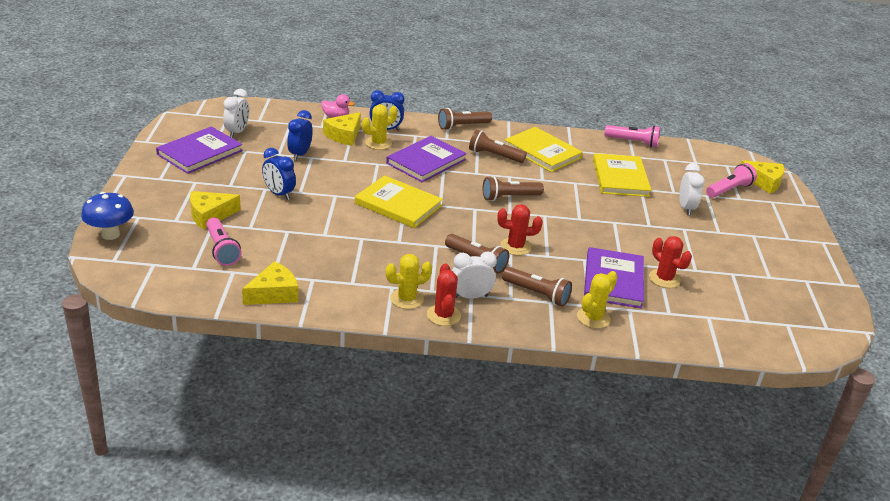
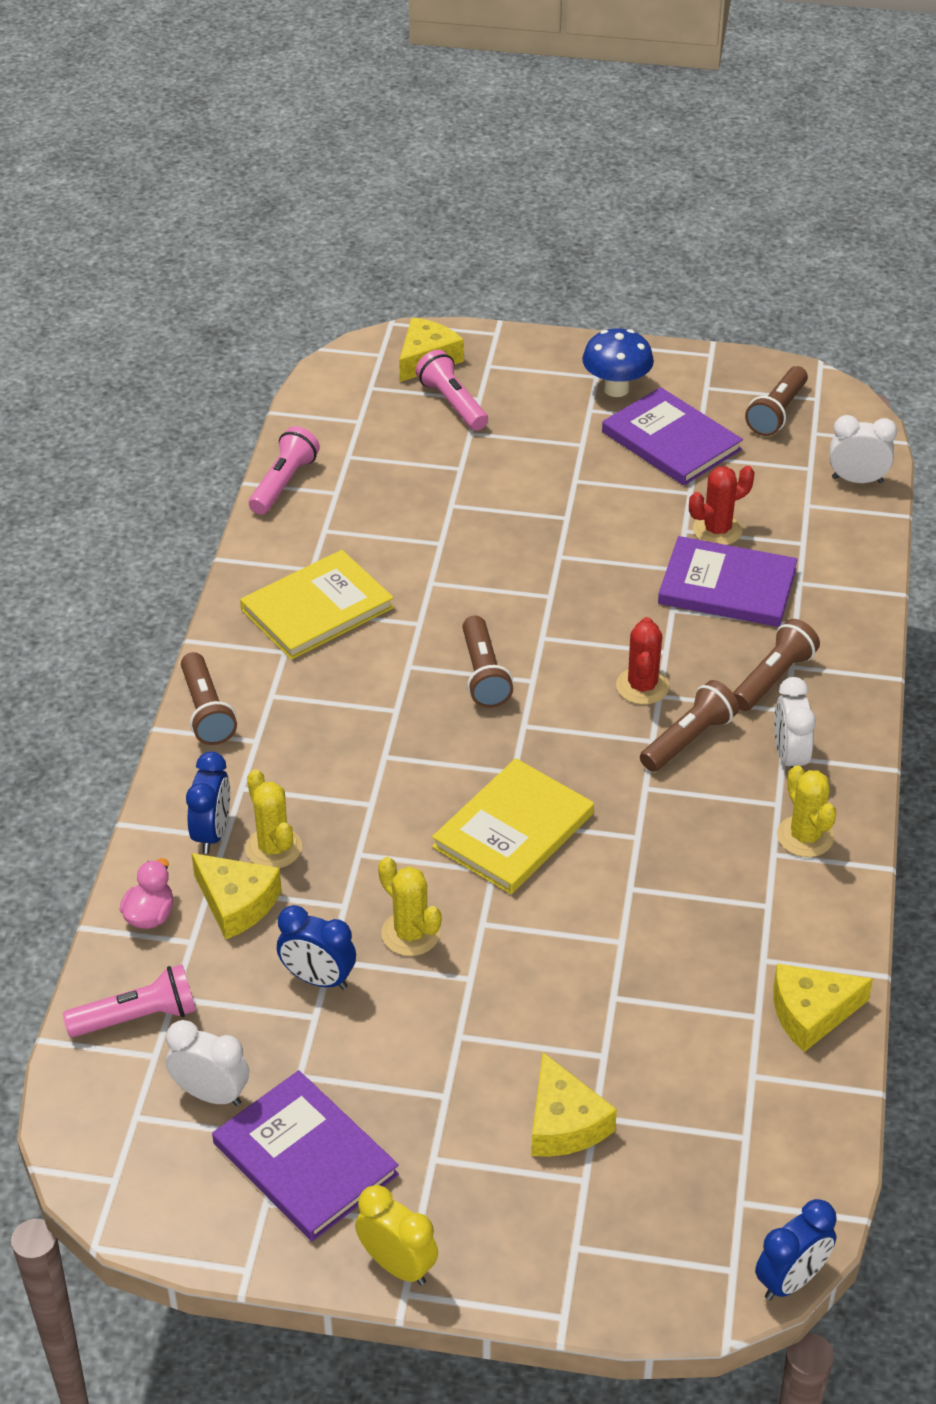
camera: 80 degrees left, 10 degrees up
blue mushroom [81,192,134,240] -> blue mushroom moved to [582,329,654,397]
pink flashlight [206,217,242,266] -> pink flashlight moved to [63,964,196,1037]
yellow cheese [242,261,298,305] -> yellow cheese turned 75 degrees counterclockwise [773,963,873,1052]
blue clock [262,148,296,200] -> blue clock moved to [755,1199,837,1300]
purple book [386,136,467,182] -> purple book moved to [602,387,743,486]
red cactus [427,263,461,326] -> none
brown flashlight [469,129,527,163] -> brown flashlight moved to [745,366,808,436]
yellow cactus [577,271,618,329] -> yellow cactus moved to [378,857,442,956]
yellow book [593,153,651,197] -> none
white clock [679,163,705,215] -> white clock moved to [829,415,897,483]
none -> yellow clock [355,1185,438,1285]

